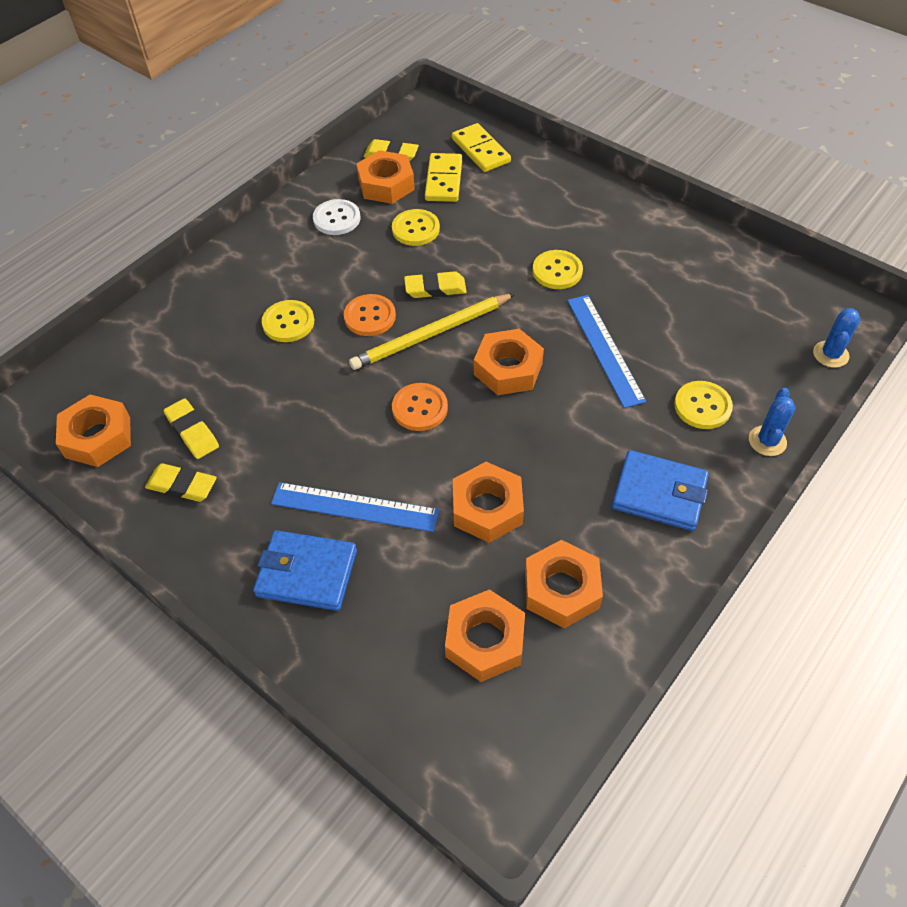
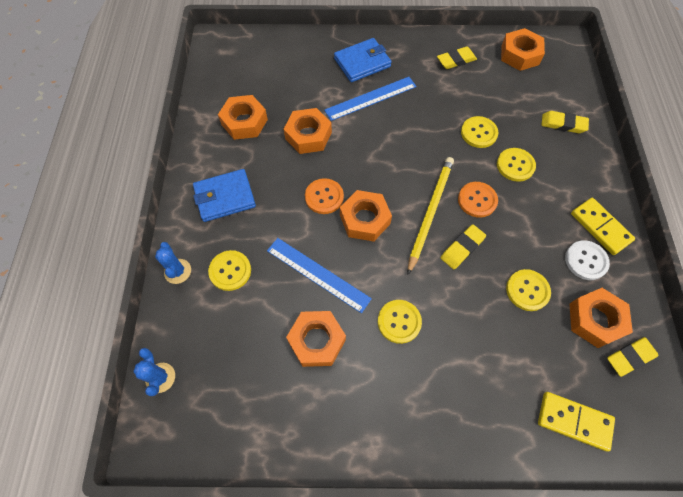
camera: 140 degrees right, 10 degrees up
yellow eraser [164,398,219,459] -> yellow eraser moved to [541,111,589,133]
orange button [392,383,448,431] -> orange button moved to [305,178,344,214]
yellow domino [425,153,462,202] -> yellow domino moved to [571,198,635,255]
orange nut [445,589,525,682] -> orange nut moved to [286,311,346,367]
none -> yellow button [461,116,499,148]

